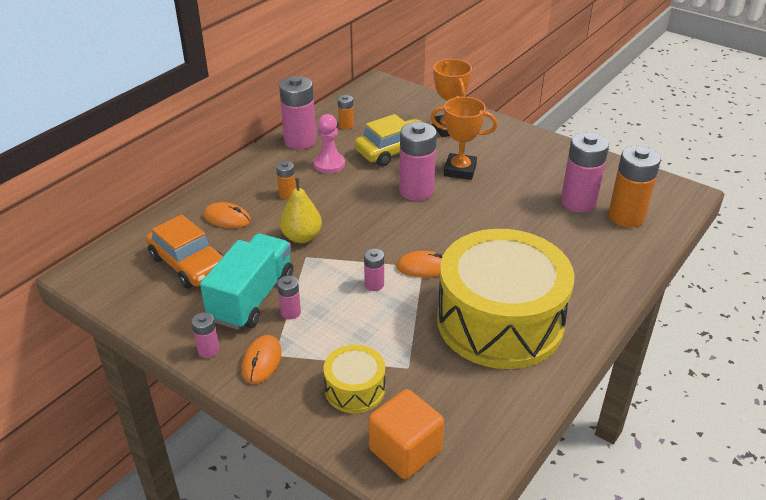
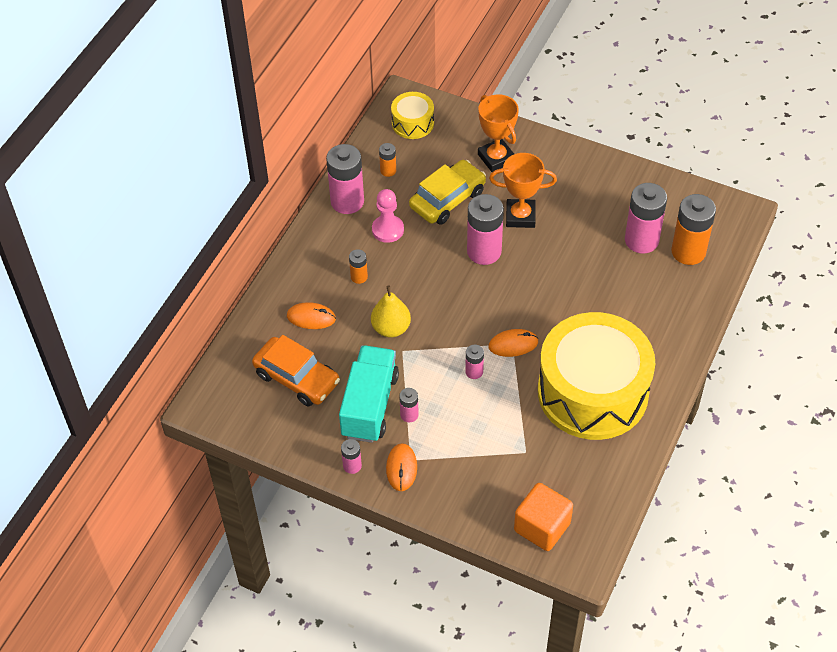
camera: 10 degrees left, 15 degrees up
yellow drum [323,345,385,413] -> yellow drum moved to [391,92,434,139]

